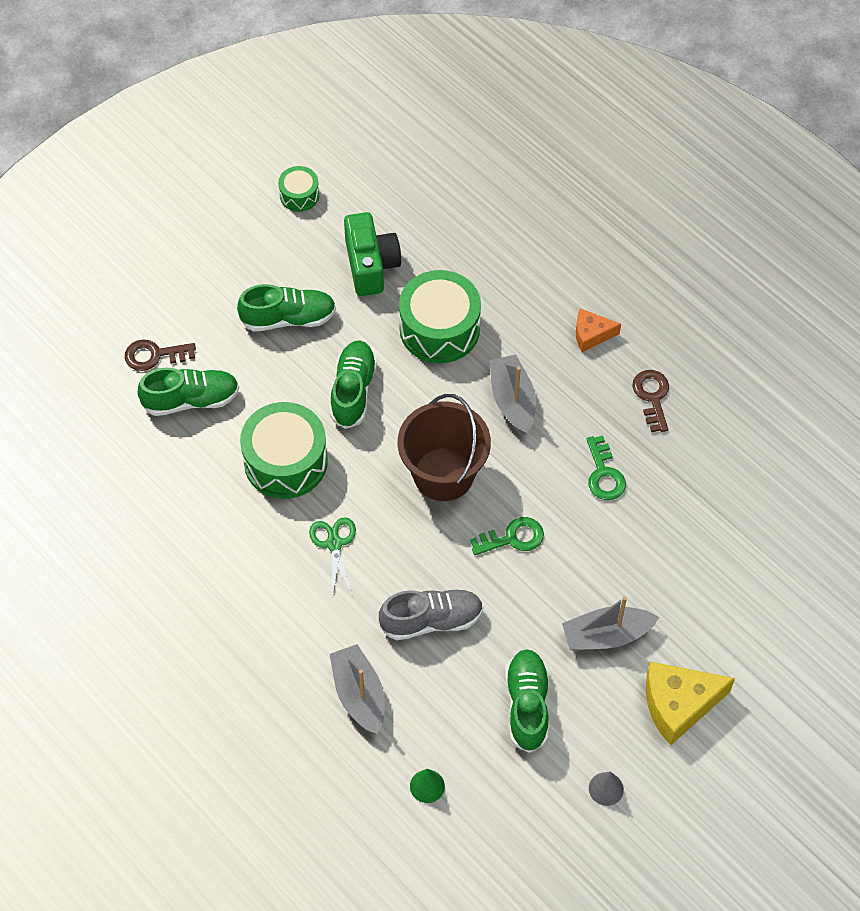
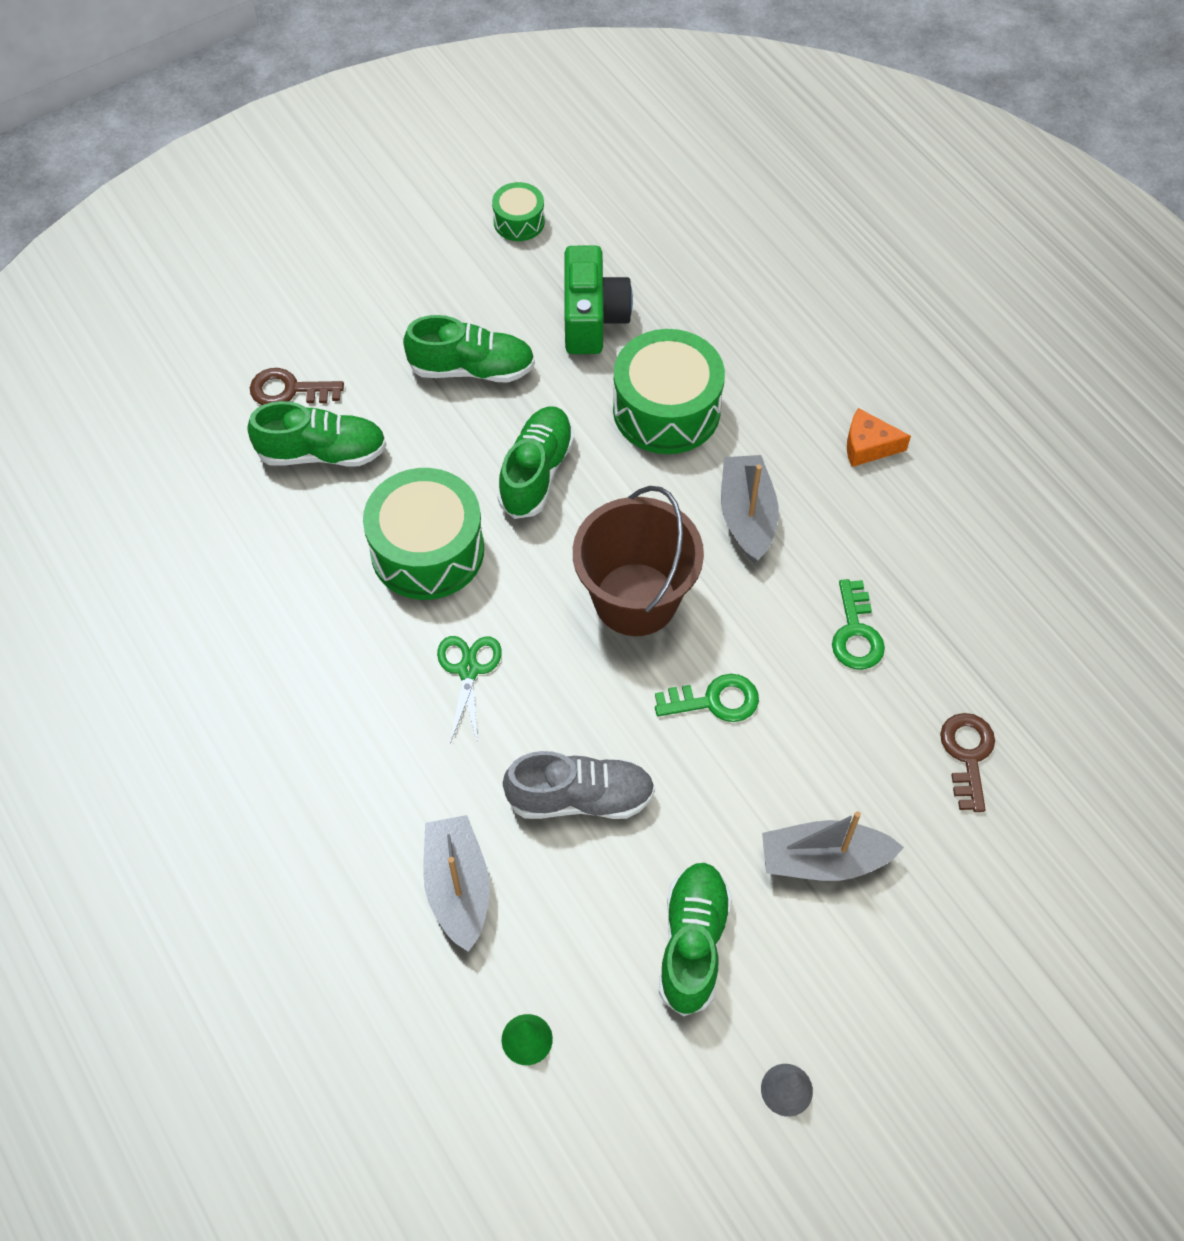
camera: 10 degrees right, 0 degrees up
brown key [632,370,669,432] -> brown key moved to [940,713,995,812]
yellow cheese [646,662,735,745] -> none

